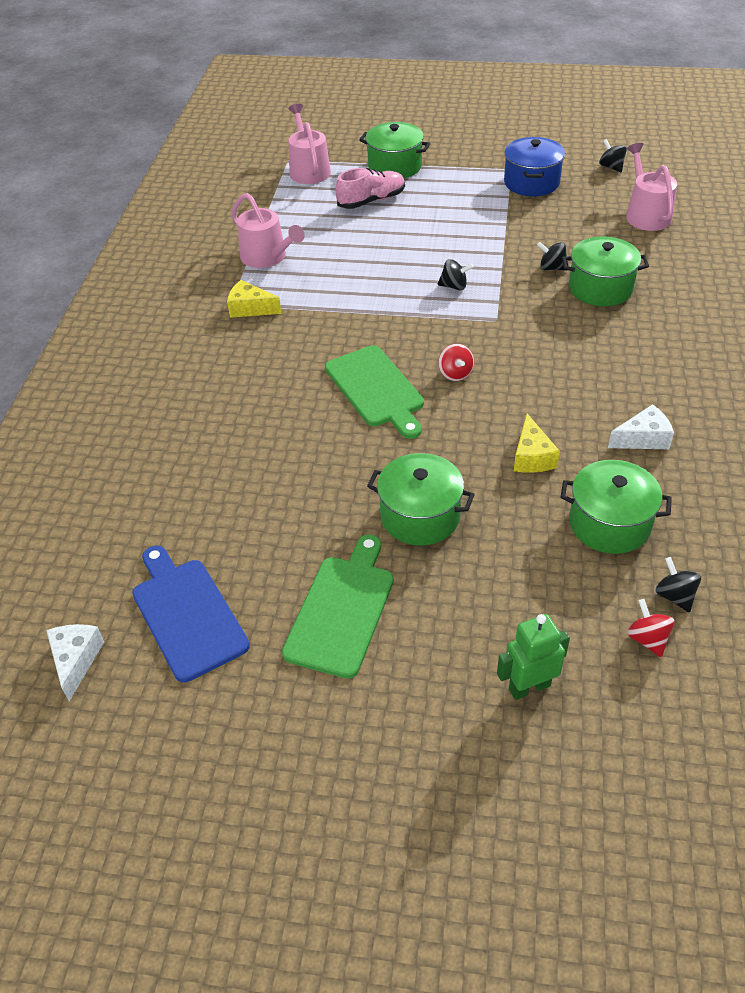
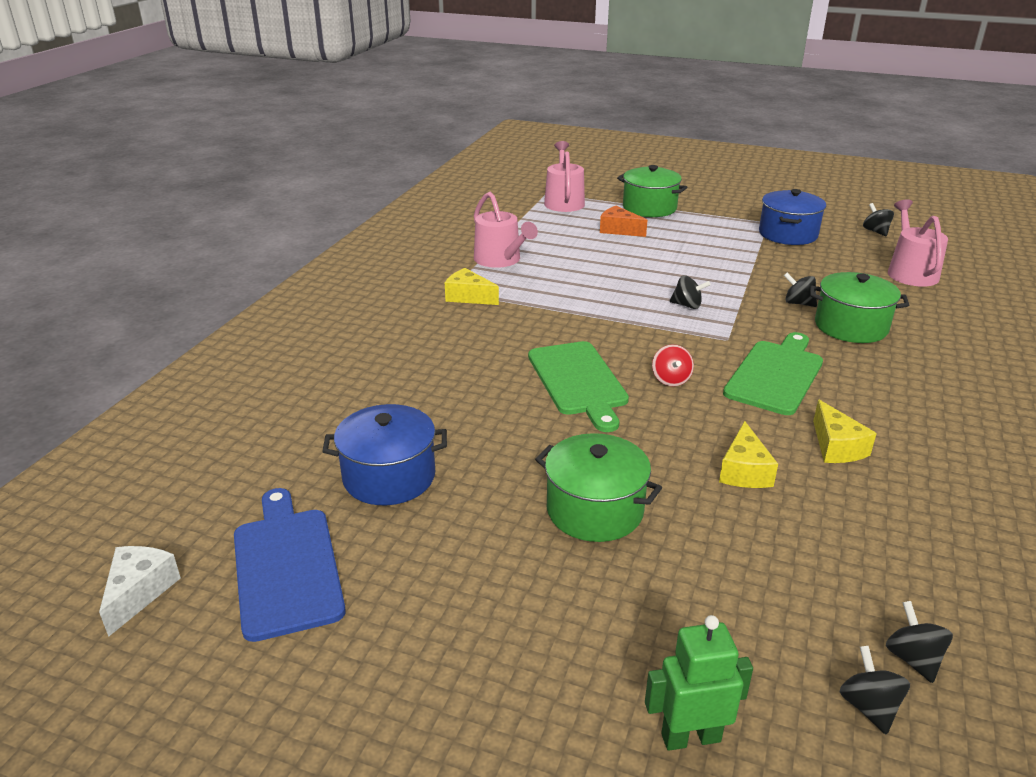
camera: 10 degrees right, 15 degrees down
green cutting board [282,535,394,679] -> green cutting board moved to [723,332,823,415]
pink shoe [335,168,405,209] -> orange cheese [600,206,647,237]
green pot [561,460,672,554] -> none
white cheese [608,404,674,449] -> none
red spinning top [627,599,675,657] -> black spinning top [839,646,910,734]
none -> blue pot [322,404,447,505]
none -> yellow cheese [813,400,877,463]

